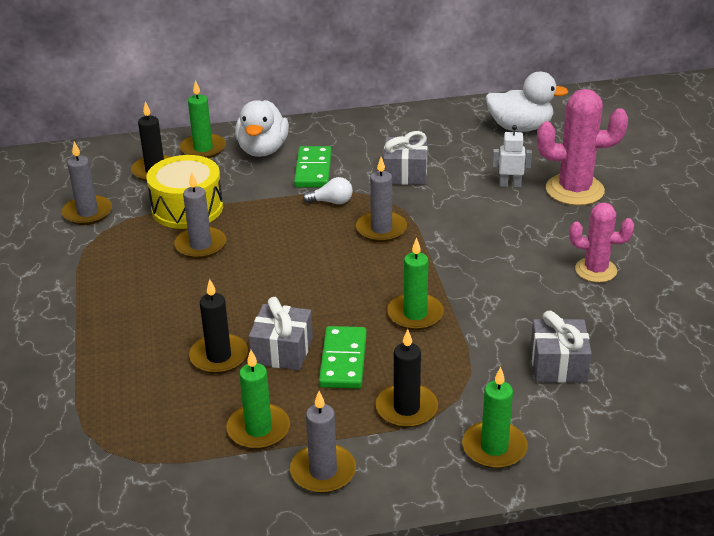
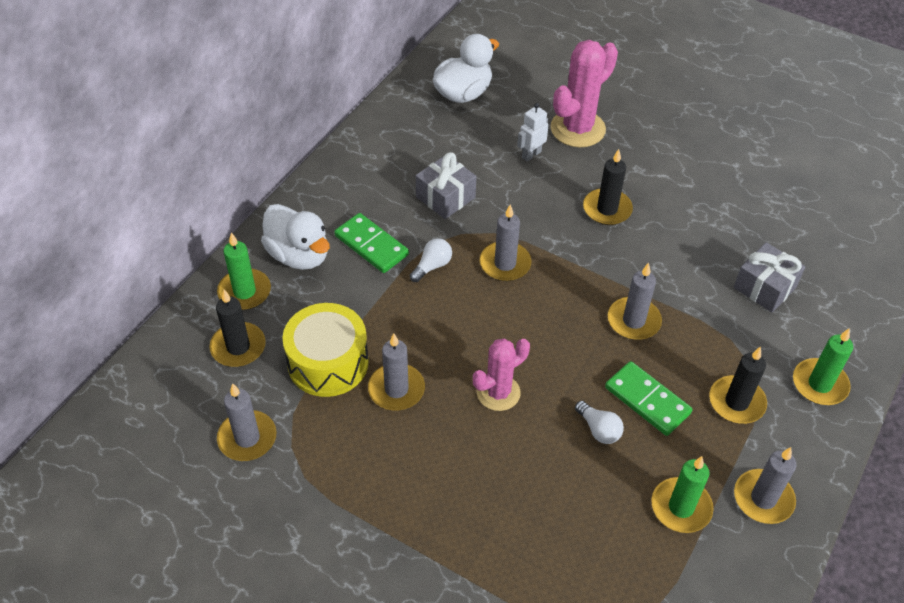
camera: 50 degrees left, 15 degrees up
black candle [189,279,248,374] -> black candle moved to [583,149,633,225]
grey gift [249,297,313,370] -> white light bulb [575,401,624,444]
green candle [387,238,444,330] -> grey candle [608,263,662,340]
pink cactus [569,203,634,283] -> pink cactus moved to [473,338,530,411]

